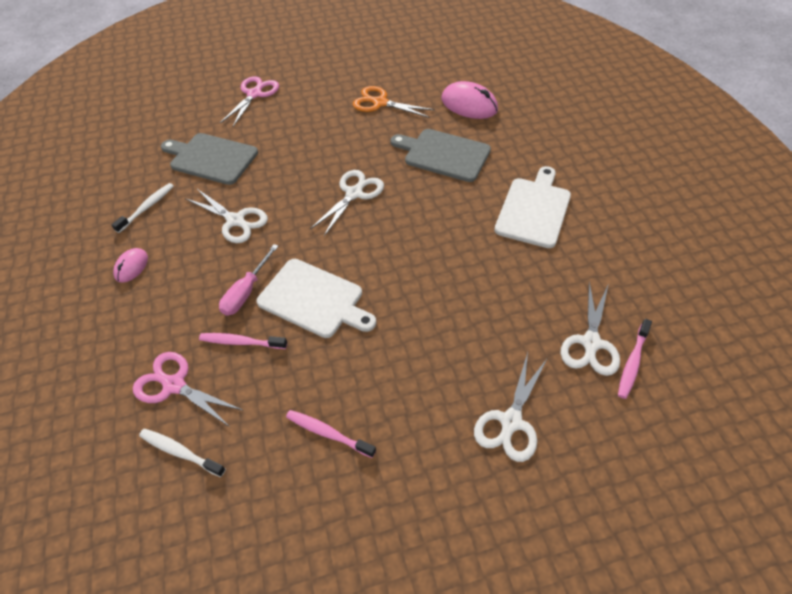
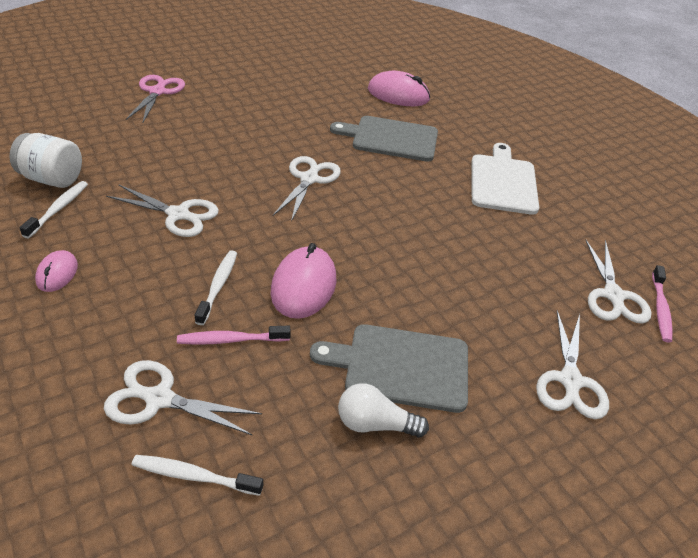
camera: 20 degrees left, 10 degrees down
pink scissors [133,352,244,427] -> white scissors [104,360,262,436]
grey cutting board [161,133,258,185] -> grey cutting board moved to [310,324,468,413]
pink screwdriver [219,244,279,316] -> white toothbrush [194,250,237,325]
white cutting board [257,259,376,338] -> pink mouse [271,243,336,319]
pink toothbrush [286,410,376,458] -> white light bulb [338,383,429,437]
orange scissors [353,86,434,118] -> none
none -> white jar [9,133,82,188]

